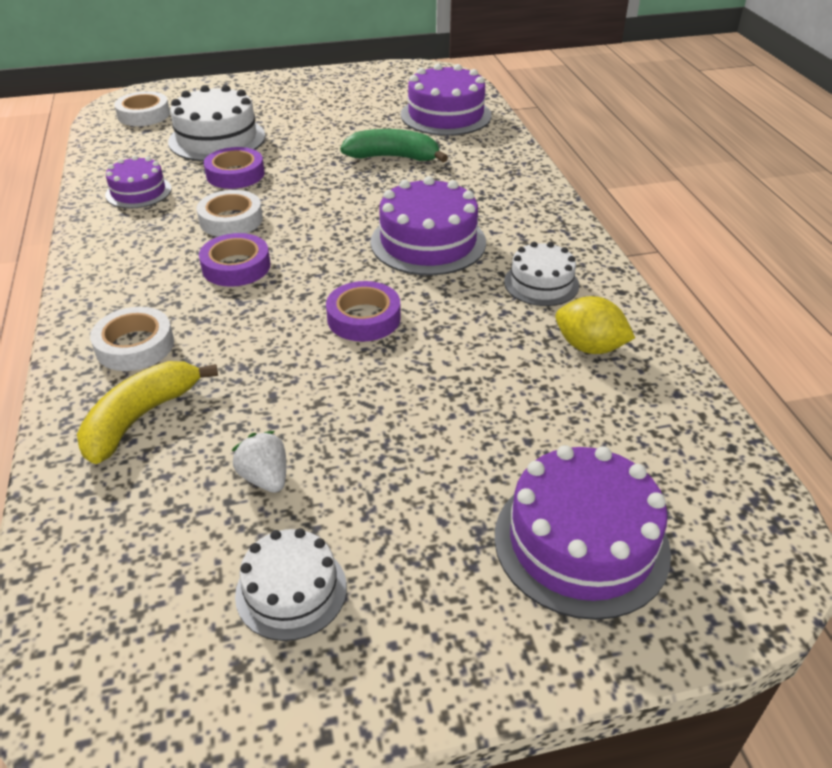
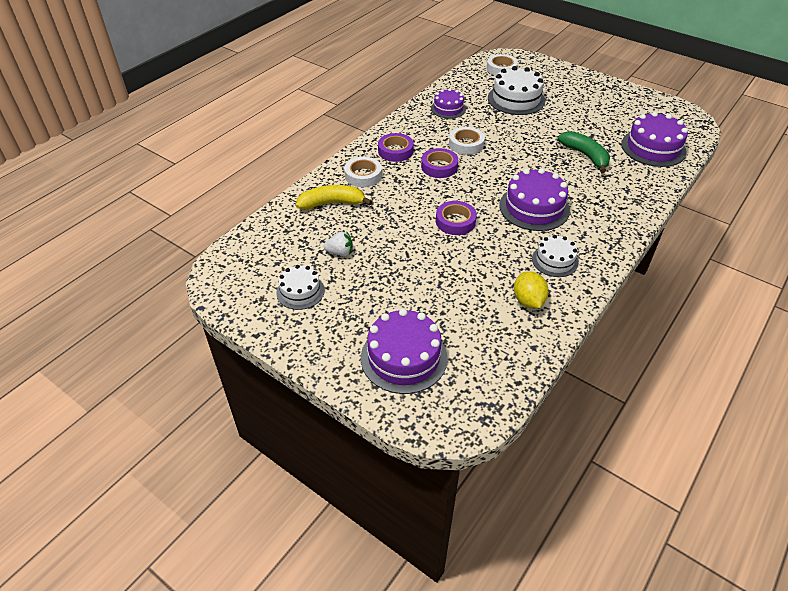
camera: 50 degrees right, 5 degrees up
purple tape [204,147,264,189] -> purple tape moved to [378,133,414,162]
white strawberry [232,431,286,493] -> white strawberry turned 75 degrees clockwise [324,231,353,256]

